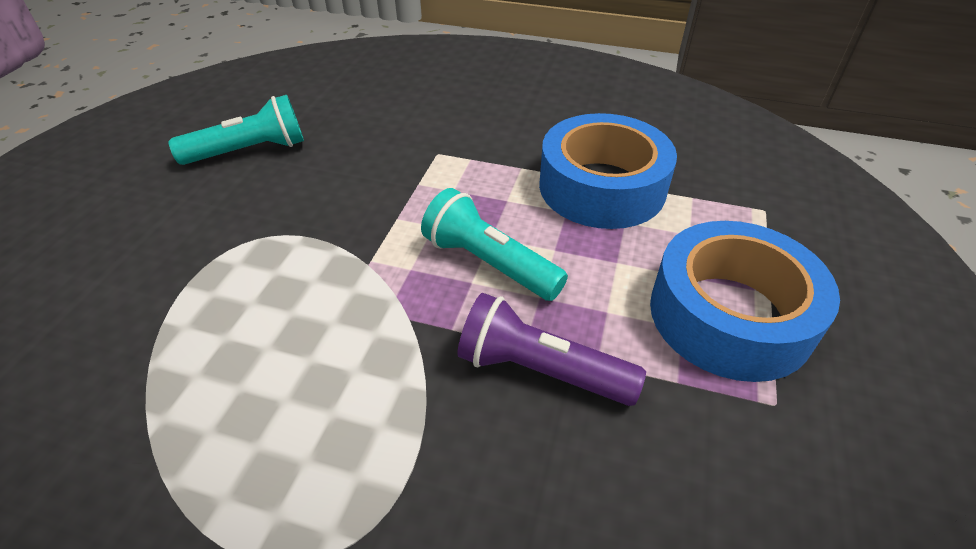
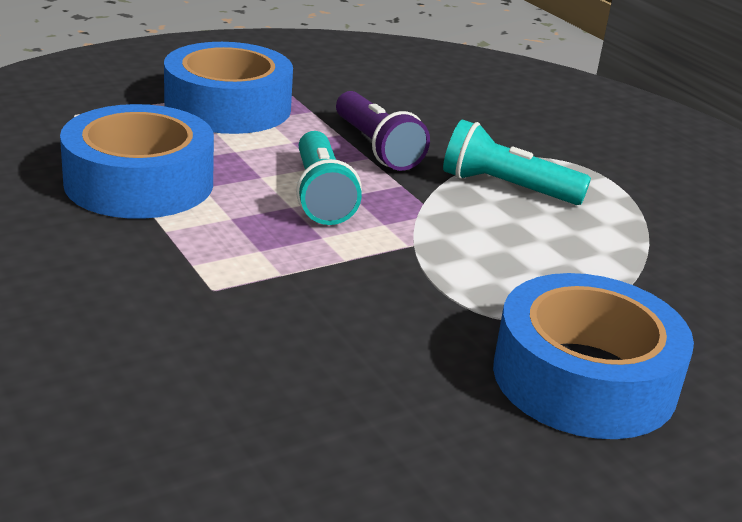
camera: 140 degrees left, 15 degrees down
turquoise flashlight [168,95,304,165] -> turquoise flashlight moved to [443,120,591,205]
none -> blue tape [493,273,694,439]

